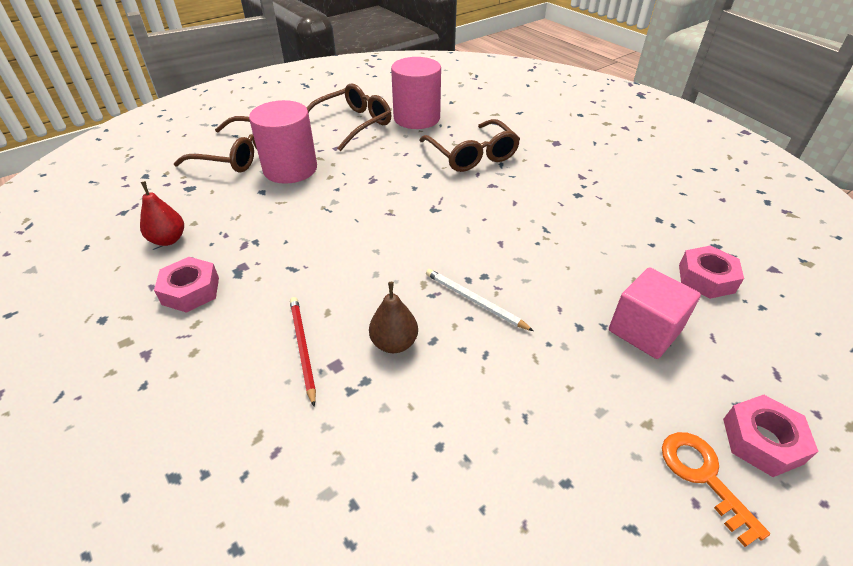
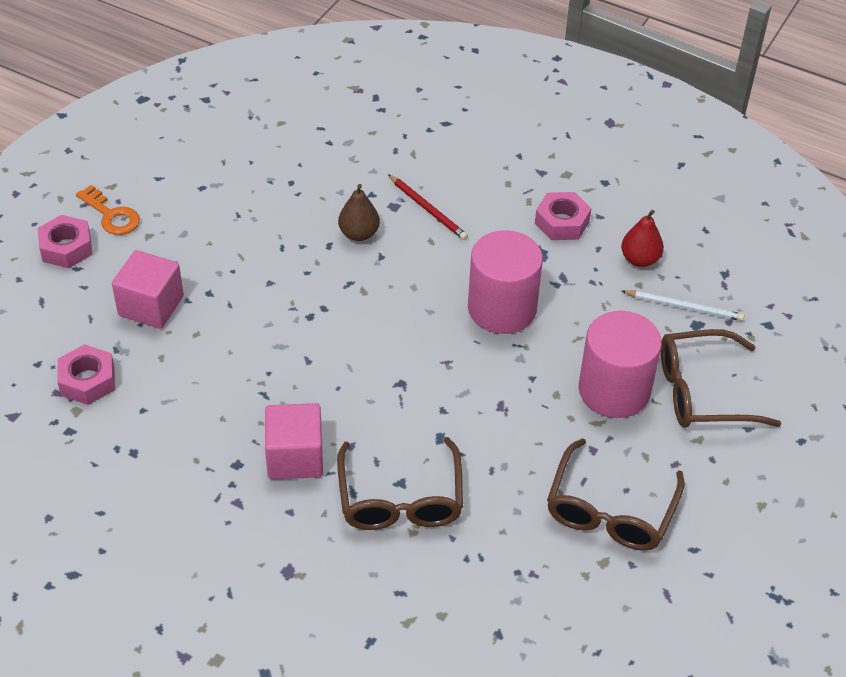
camera: 155 degrees right, 5 degrees up
pink cylinder [391,57,441,129] -> pink cylinder moved to [468,230,543,334]
brown glasses [419,119,520,172] -> brown glasses turned 135 degrees counterclockwise [337,437,463,530]
white pencil [426,269,534,331] -> white pencil moved to [622,290,744,321]
none -> pink cube [265,403,323,479]

